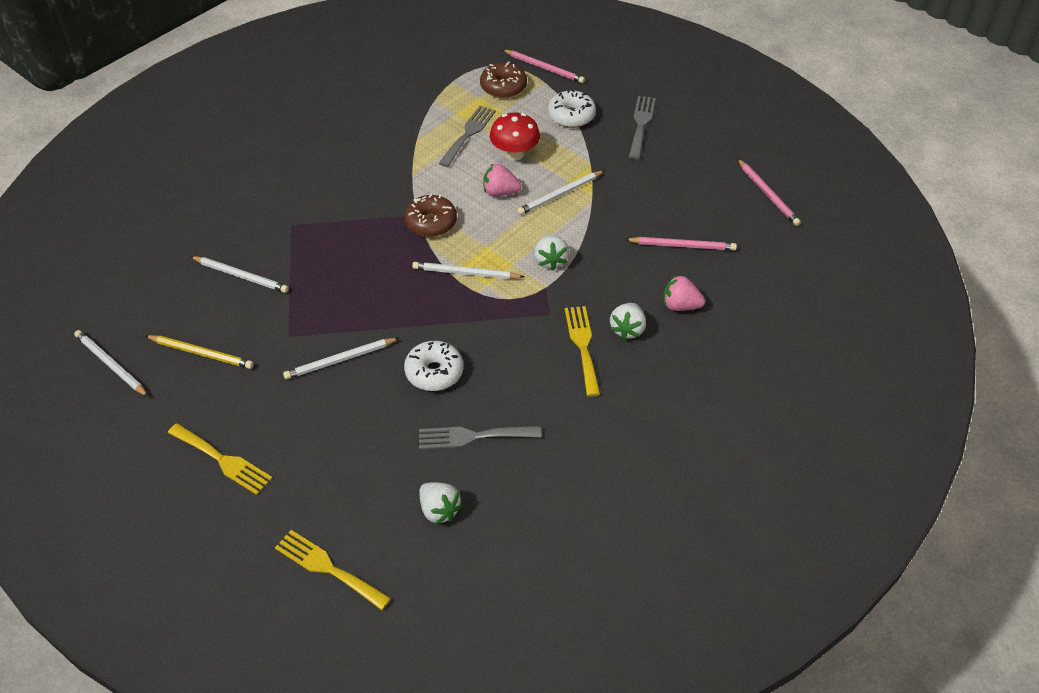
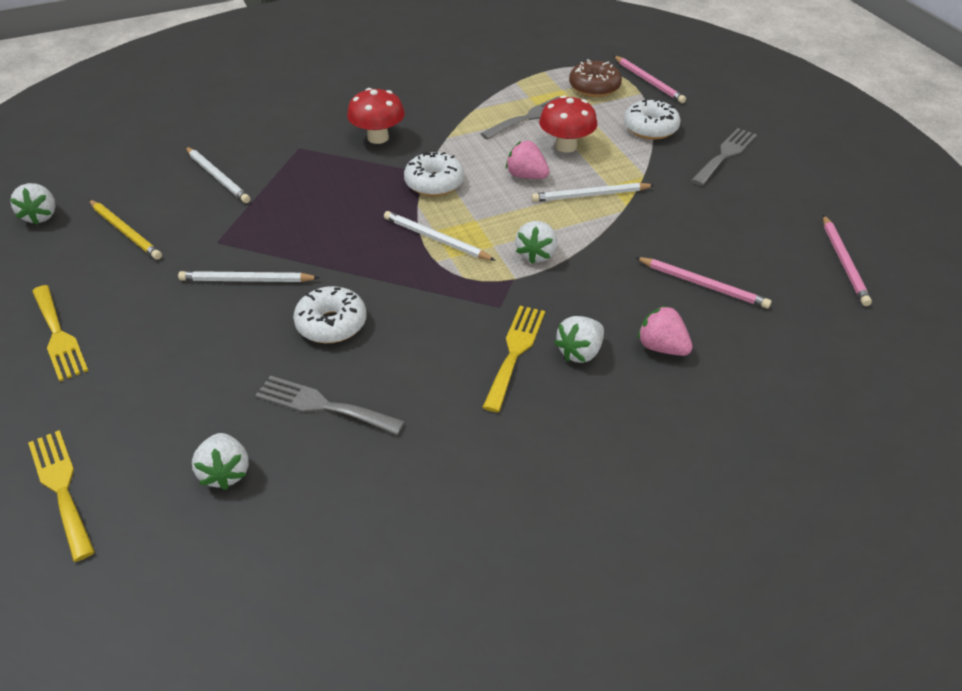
camera: 25 degrees right, 5 degrees down
white pencil [74,330,149,397] -> white strawberry [10,183,56,224]
brown donut [404,194,457,237] -> white donut [404,152,464,196]
none -> red mushroom [347,88,405,144]

